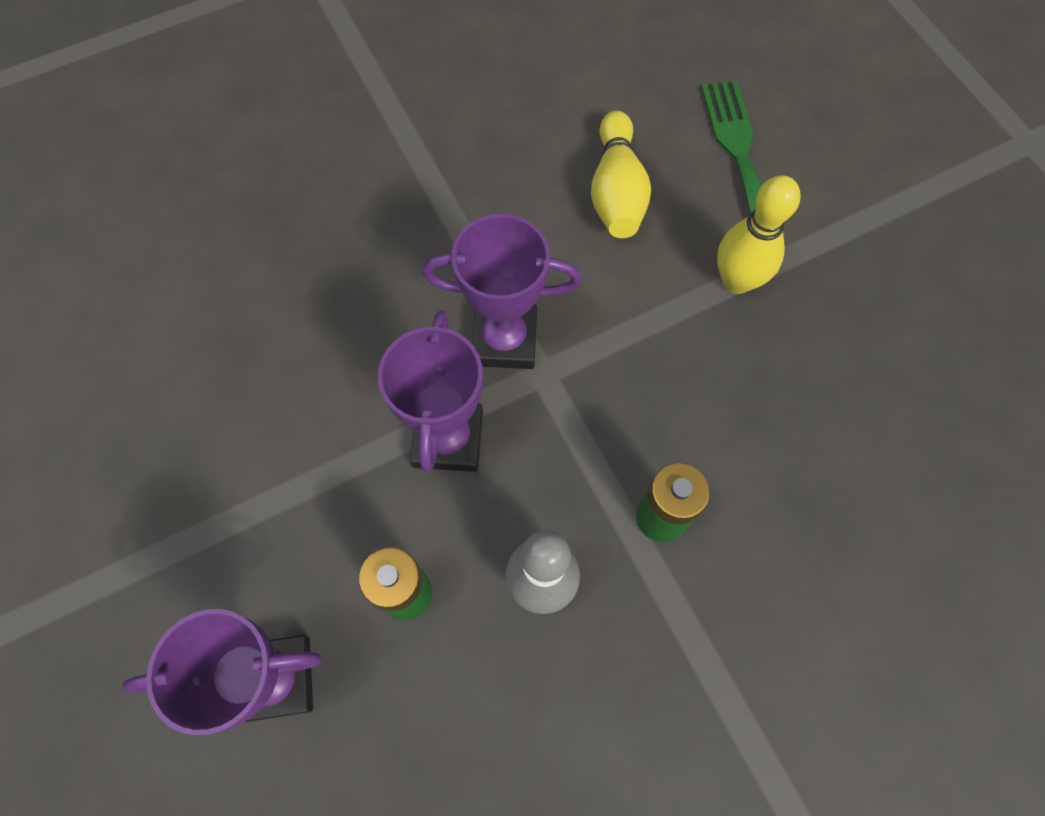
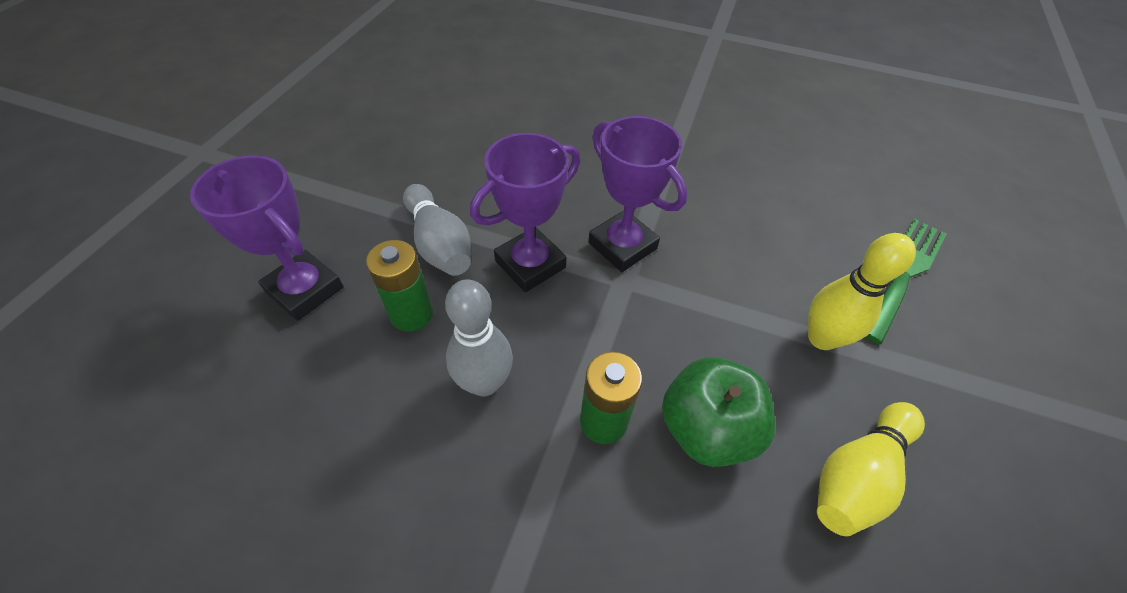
camera: 45 degrees right, 15 degrees down
yellow bowling pin [591,111,651,238] -> yellow bowling pin moved to [817,402,925,536]
none -> grey bowling pin [403,184,471,276]
none -> green apple [662,357,775,467]

